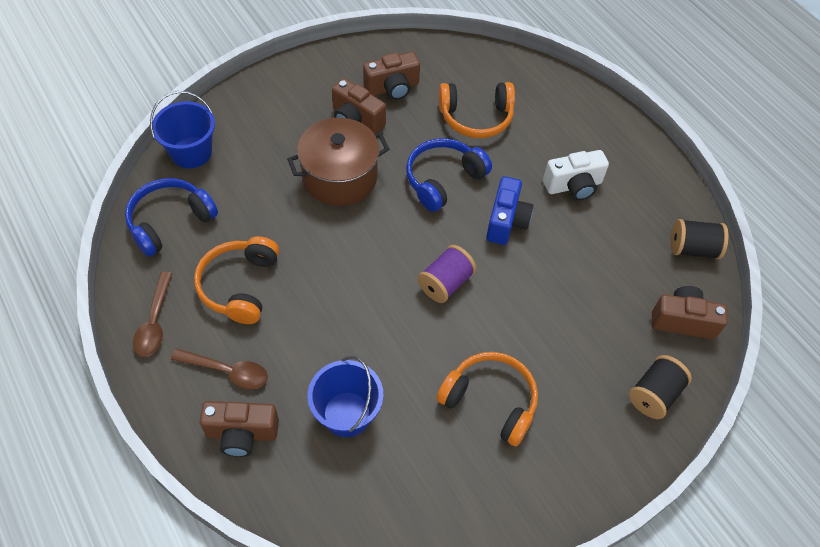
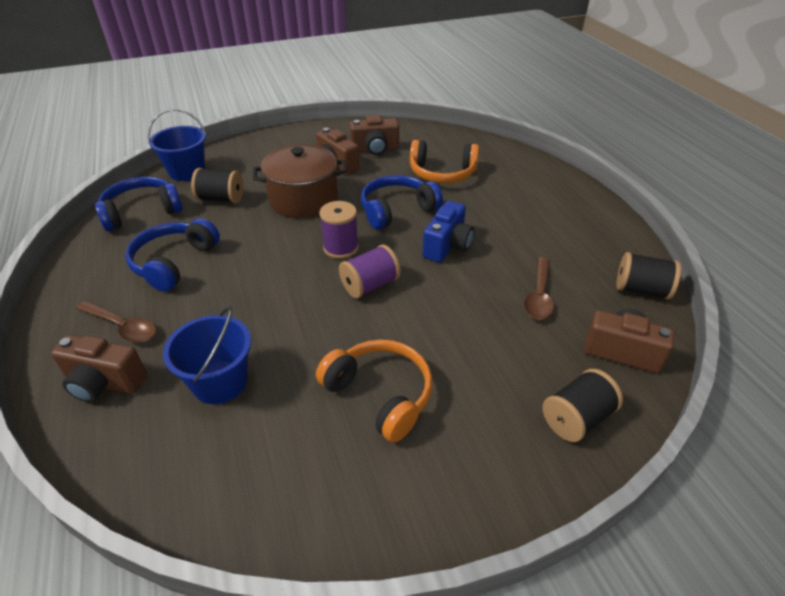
camera: 15 degrees right, 15 degrees down
brown spoon [133,272,173,357] -> brown spoon moved to [524,257,554,320]
orange headphones [194,236,279,324] -> blue headphones [126,218,220,292]
white camera [543,150,609,200] -> none
none -> black spool [191,168,243,204]
none -> purple spool [319,201,359,259]

